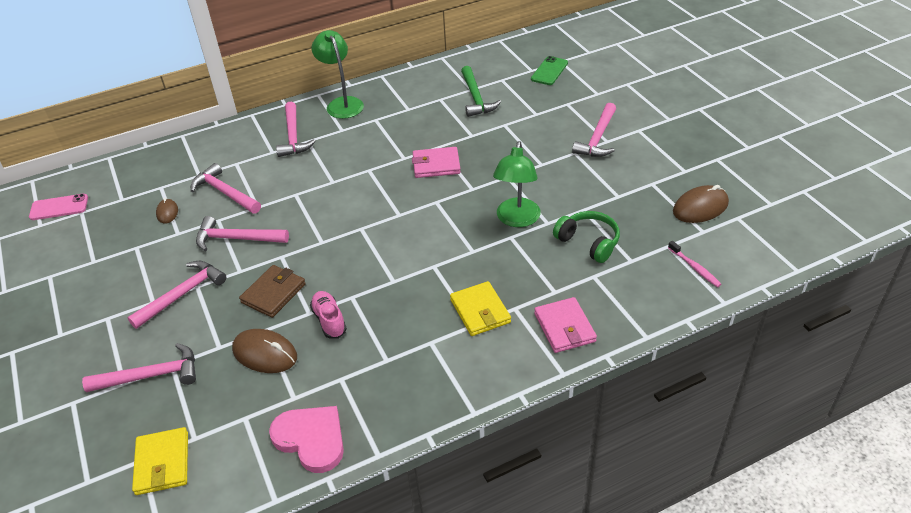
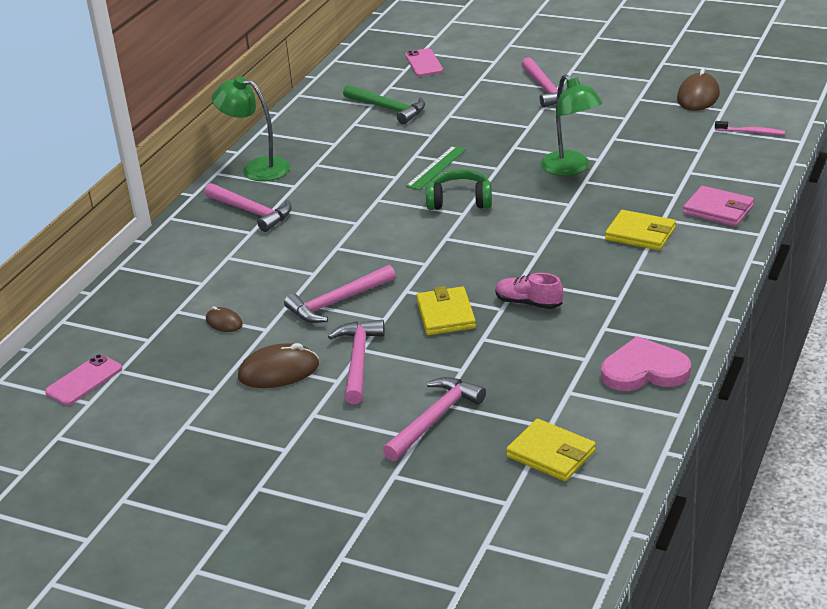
camera: 40 degrees left, 10 degrees down
pink hammer [191,163,261,214] -> none
brown mouse [232,329,297,373] -> brown mouse moved to [238,343,319,388]
brown wallet [239,265,306,318] -> yellow wallet [416,286,476,335]
pink wallet [412,147,461,178] -> green ruler [406,146,466,190]
green phone [531,56,568,85] -> pink phone [405,48,443,76]
green headphones [553,211,620,263] -> green headphones moved to [426,169,492,210]

